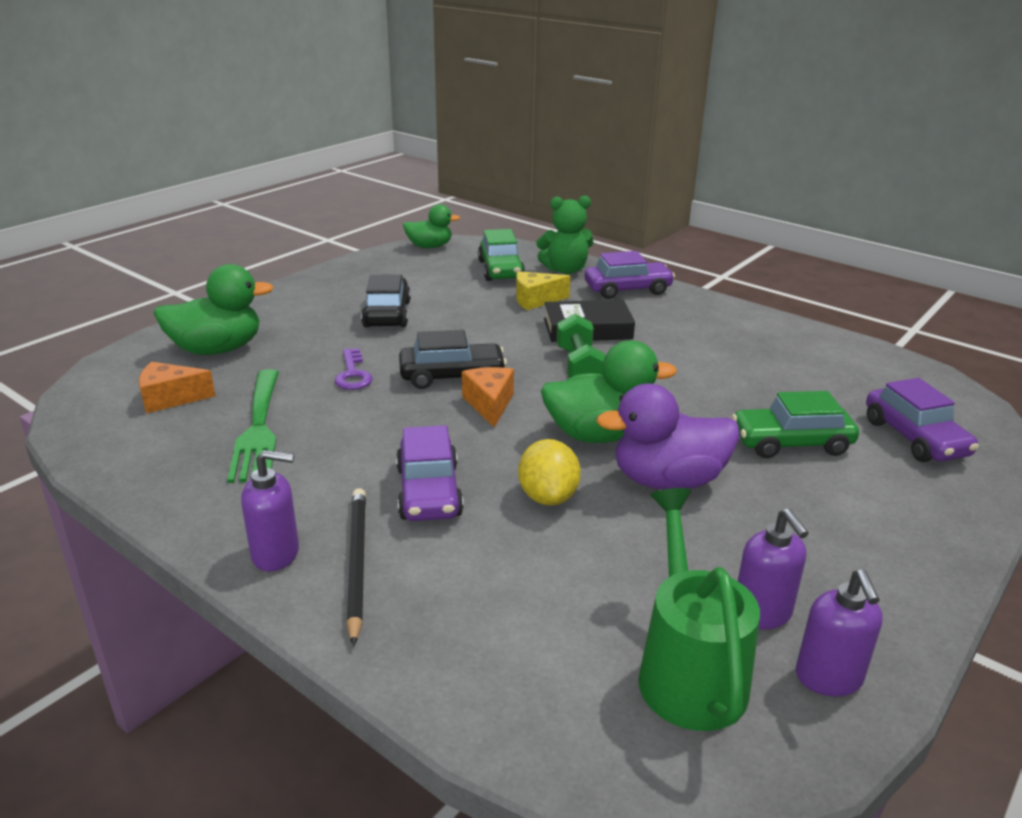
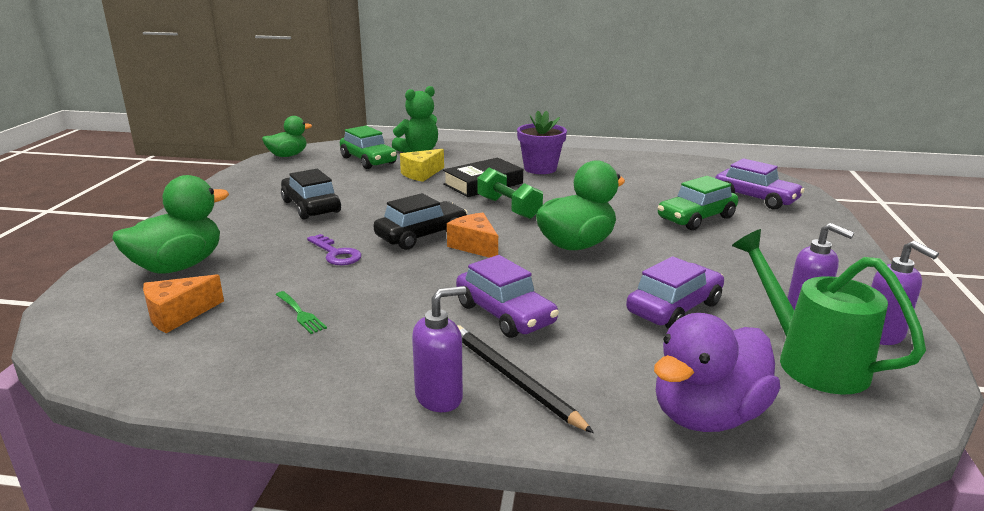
camera: 30 degrees left, 5 degrees down
green fork [227,369,279,483] -> green fork [276,291,327,334], size x0.45
yellow lemon [518,439,581,506] -> none
purple car [585,251,675,299] -> purple car moved to [626,256,724,329]
purple duck [596,384,740,490] -> purple duck moved to [654,313,780,432]
none -> purple flower pot [517,110,567,174]

